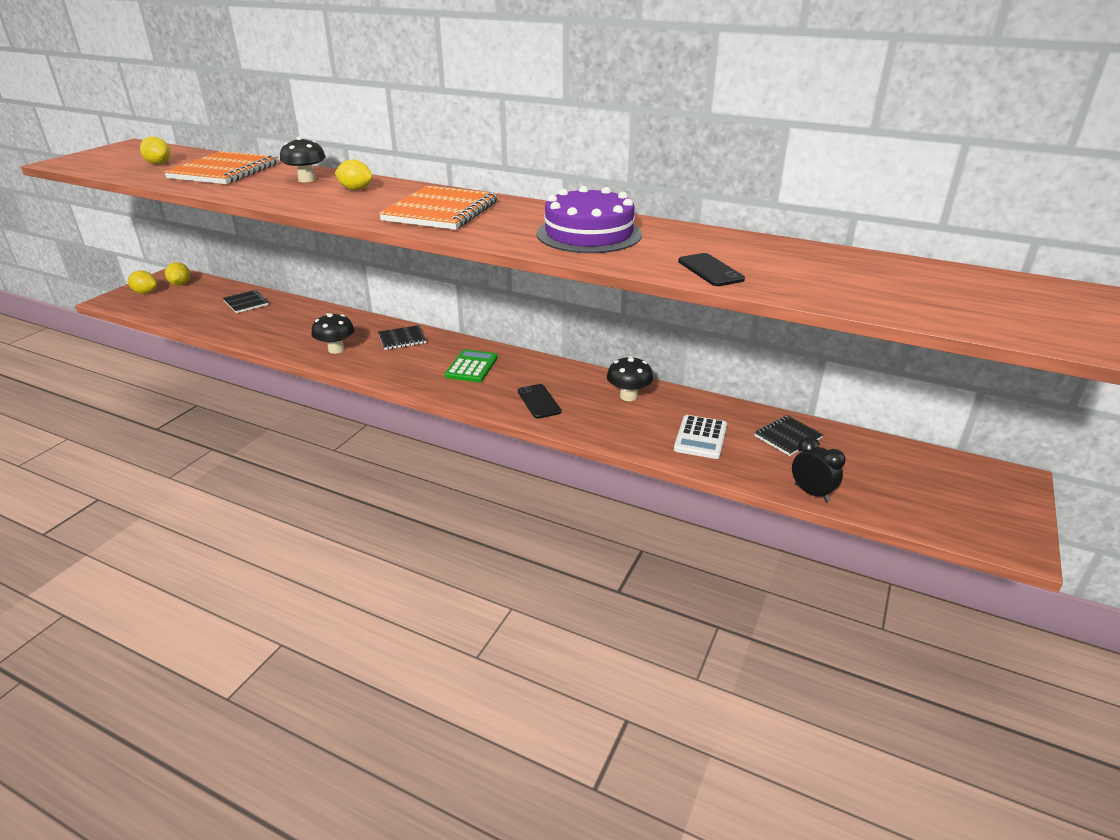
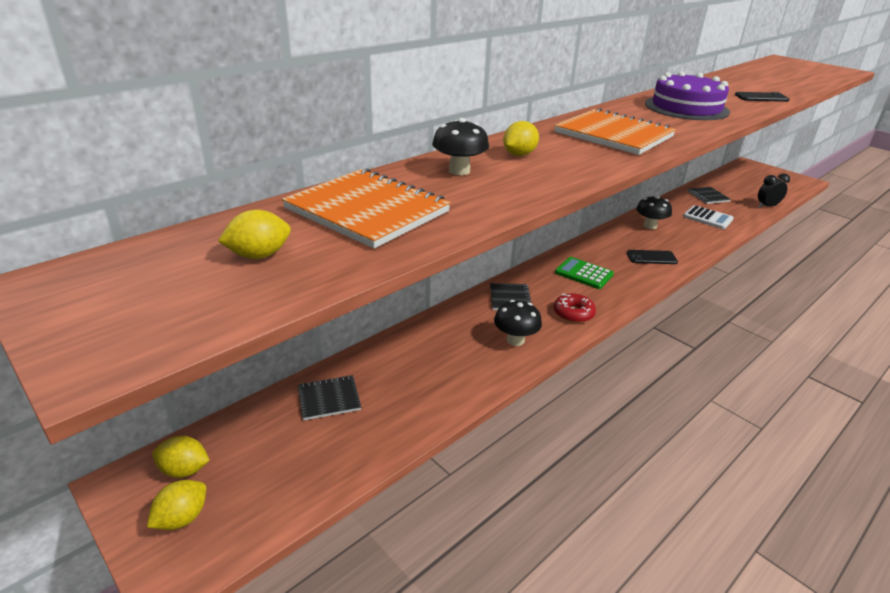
camera: 70 degrees left, 0 degrees up
none -> red donut [554,293,596,323]

